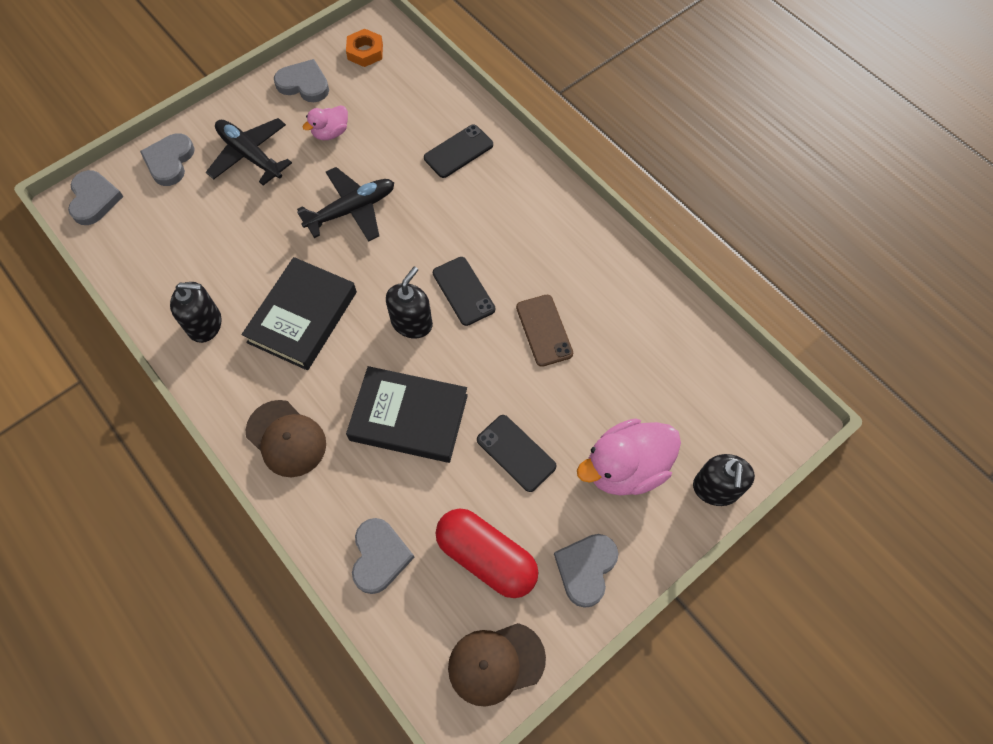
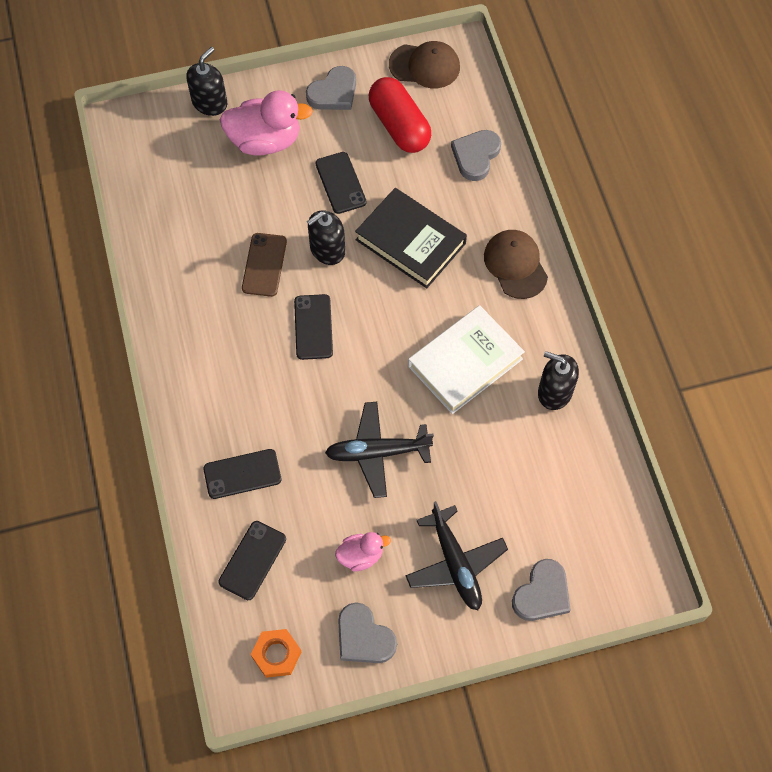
camera: 155 degrees left, 0 degrees up
grey heart [68,170,124,225] -> none
black book [241,257,357,370] -> white book [408,305,525,414]
black soap dispenser [386,267,433,339] -> black soap dispenser moved to [307,210,345,265]
none -> black phone [219,521,286,600]

